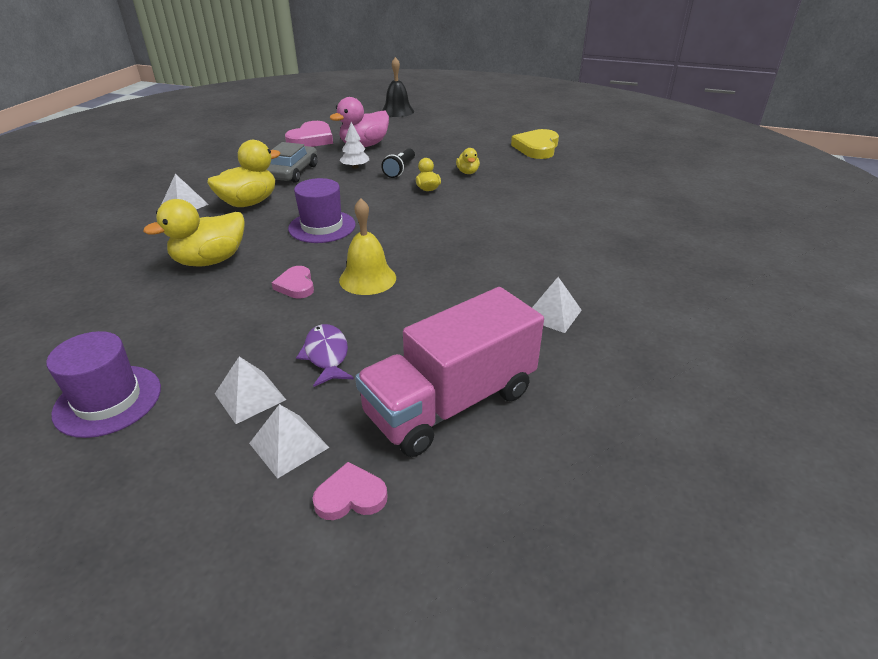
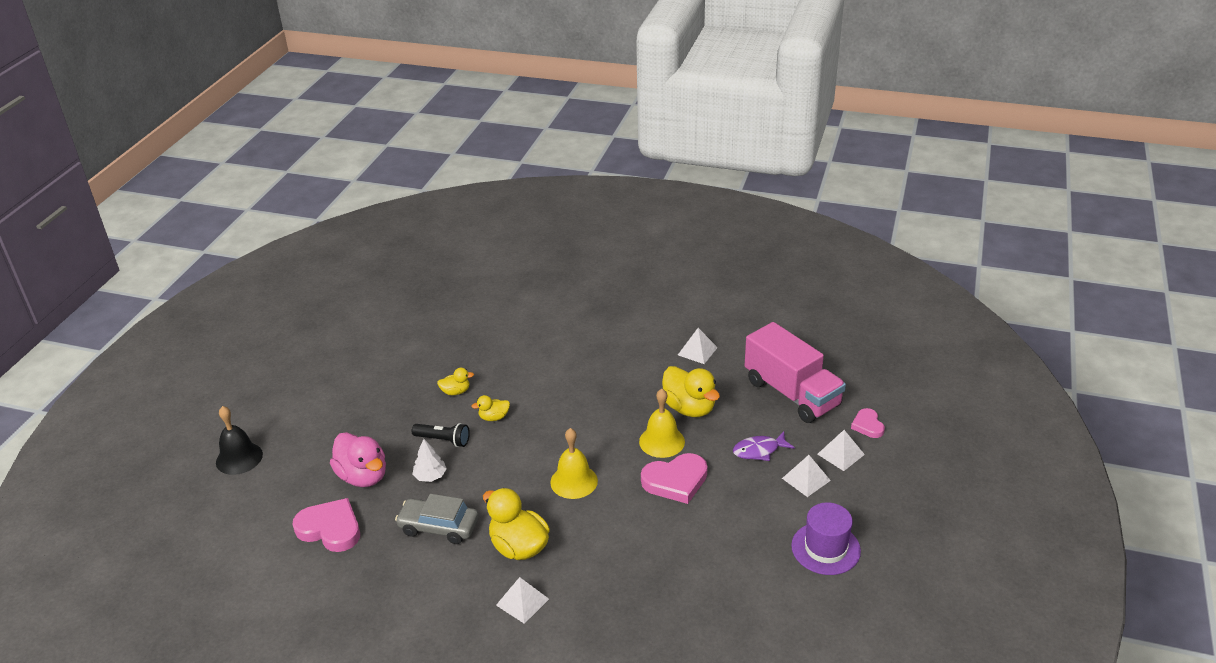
camera: 90 degrees left, 0 degrees up
yellow duck [143,199,245,266] -> yellow duck moved to [662,366,720,417]
pink heart [272,266,314,299] -> pink heart [641,453,707,504], size x1.74
purple hat [288,178,356,243] -> yellow bell [550,428,598,499]
yellow heart [511,129,559,159] -> none

